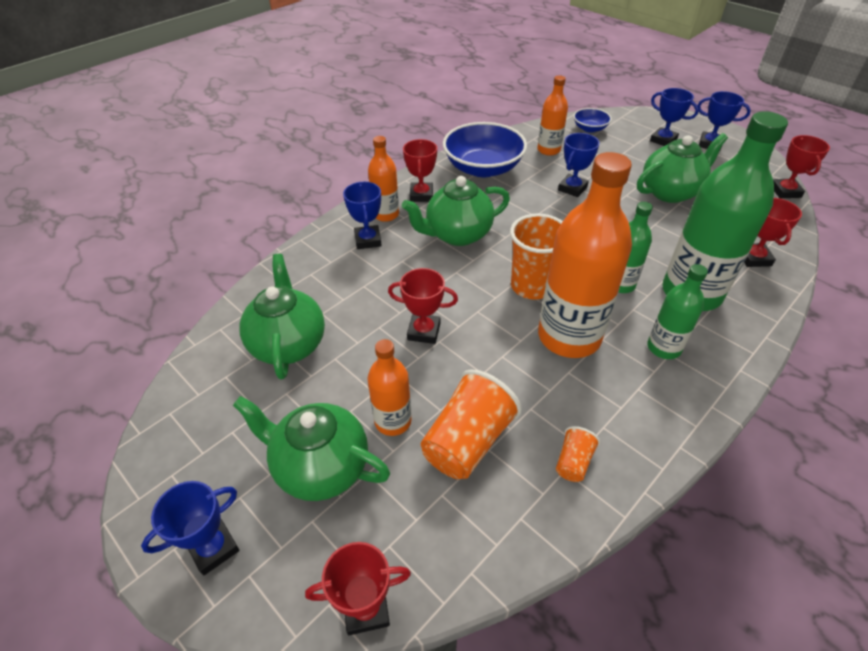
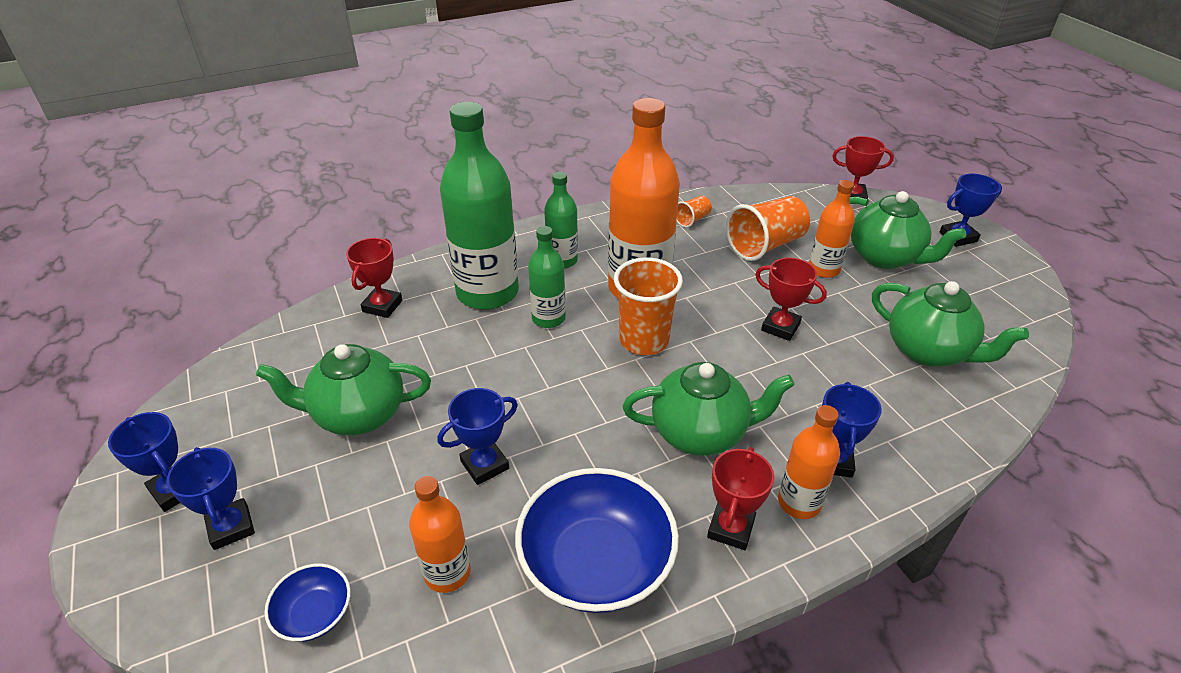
camera: 160 degrees left, 5 degrees down
green teapot [239,254,325,380] -> green teapot turned 60 degrees counterclockwise [872,281,1029,367]
red trophy [773,135,830,198] -> none

